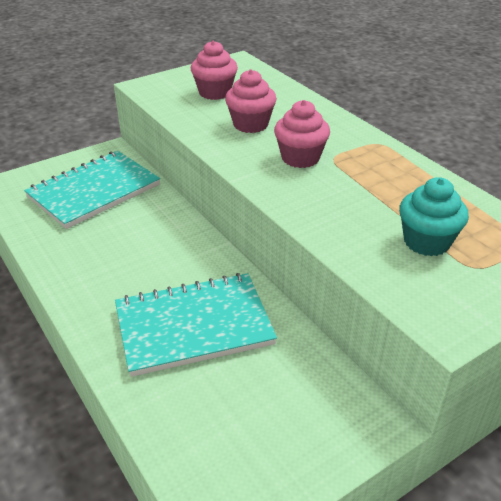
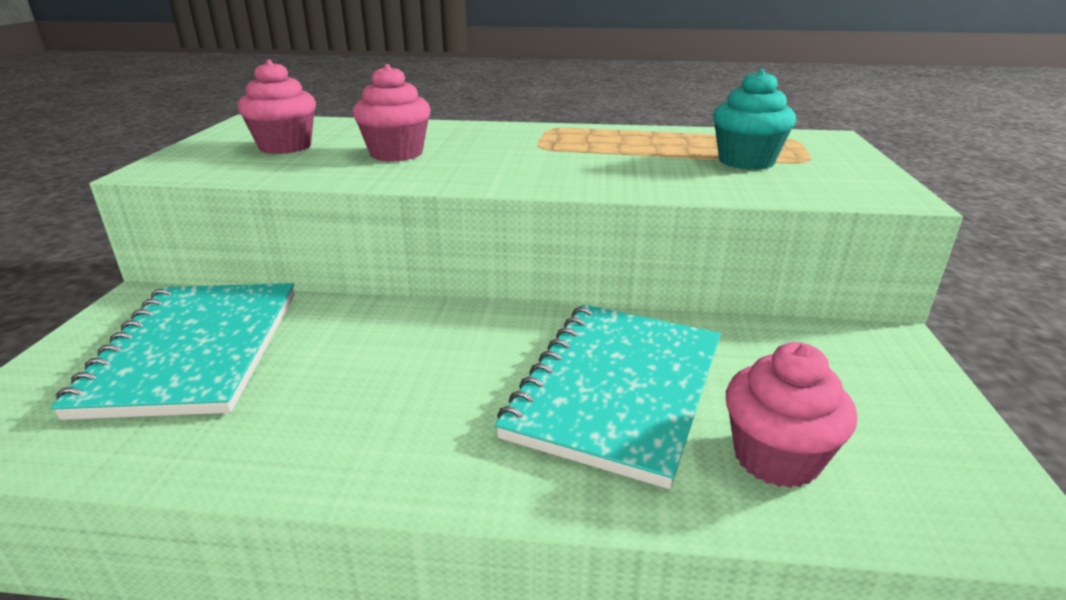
camera: 50 degrees left, 10 degrees down
pink cupcake [274,100,330,168] -> pink cupcake moved to [726,342,857,488]

